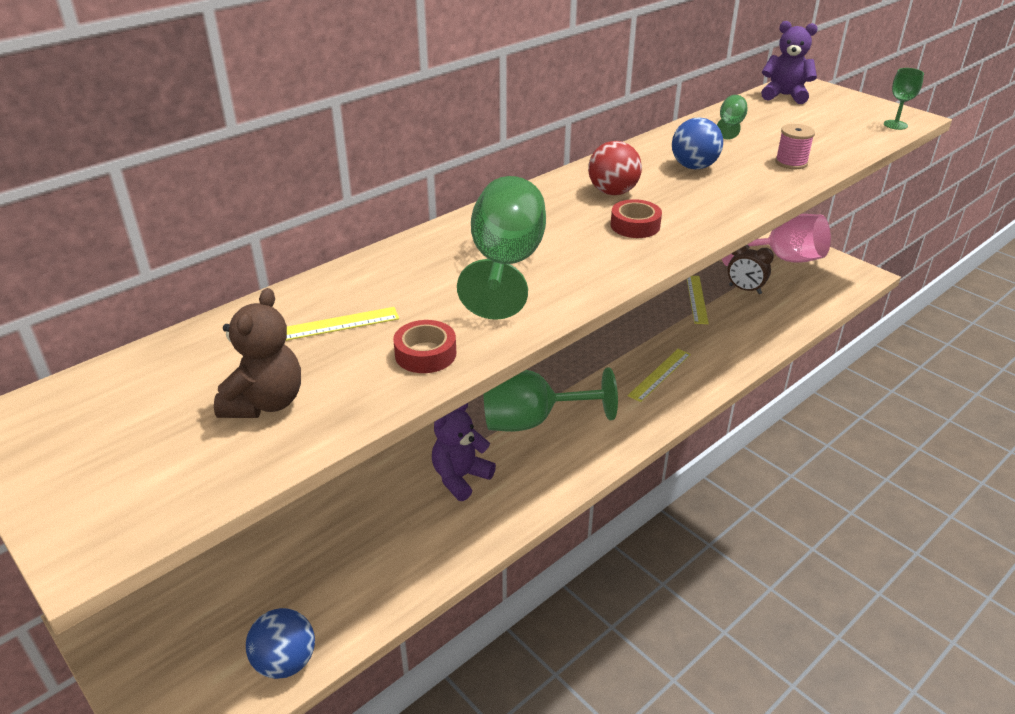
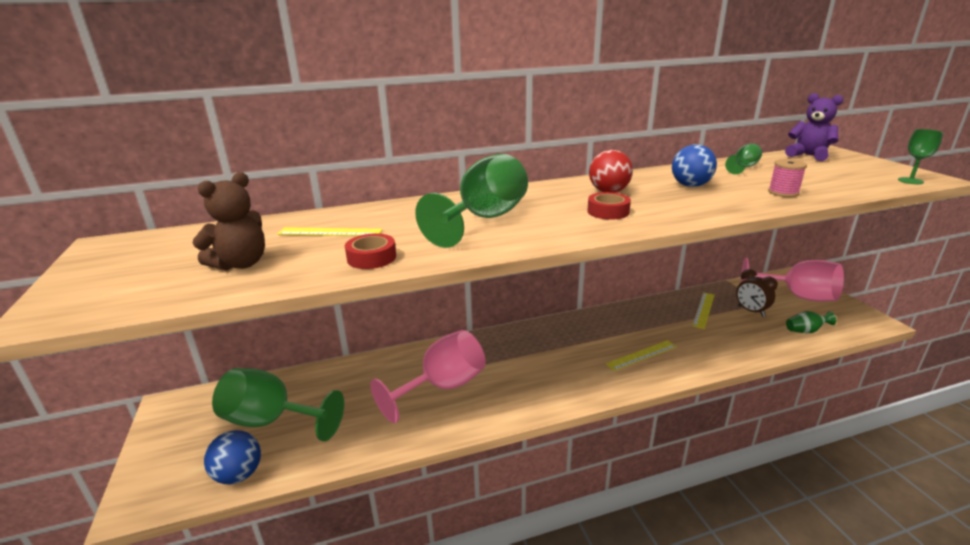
camera: 25 degrees right, 10 degrees down
purple teddy bear [432,403,496,501] -> pink goblet [370,330,486,423]
green goblet [483,367,618,432] -> green goblet moved to [212,368,344,442]
none -> green vase [786,311,836,333]

